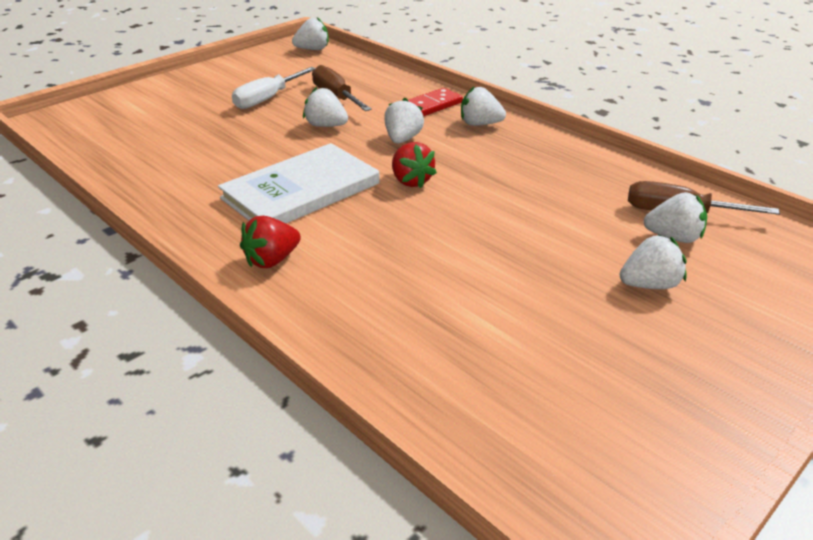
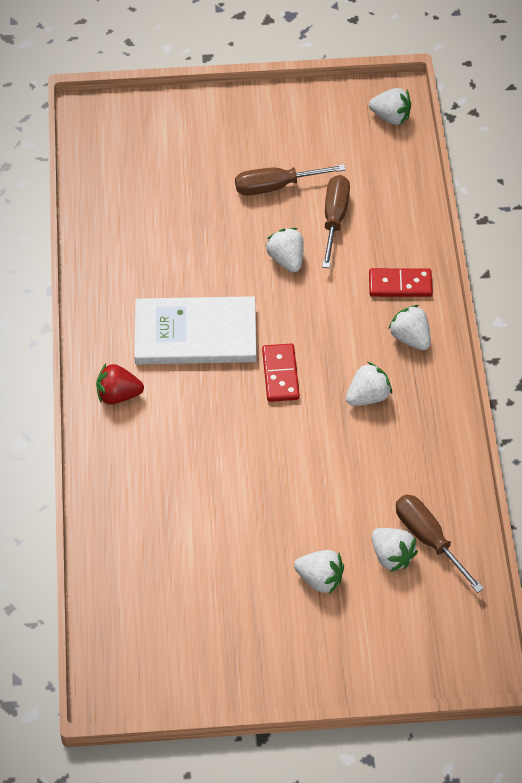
camera: 40 degrees right, 20 degrees up
white screwdriver [232,67,315,109] -> brown screwdriver [235,164,346,195]
white strawberry [384,98,424,143] -> white strawberry moved to [346,362,392,406]
red strawberry [392,142,437,188] -> red domino [262,343,300,402]

